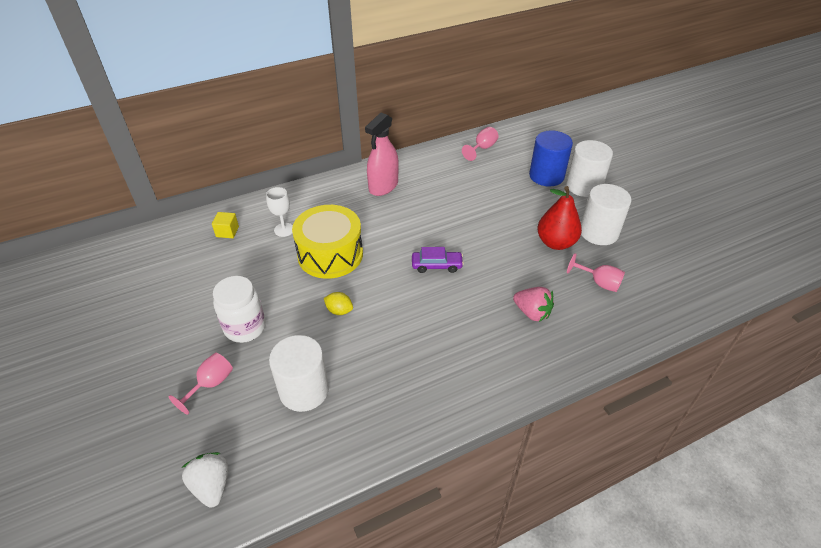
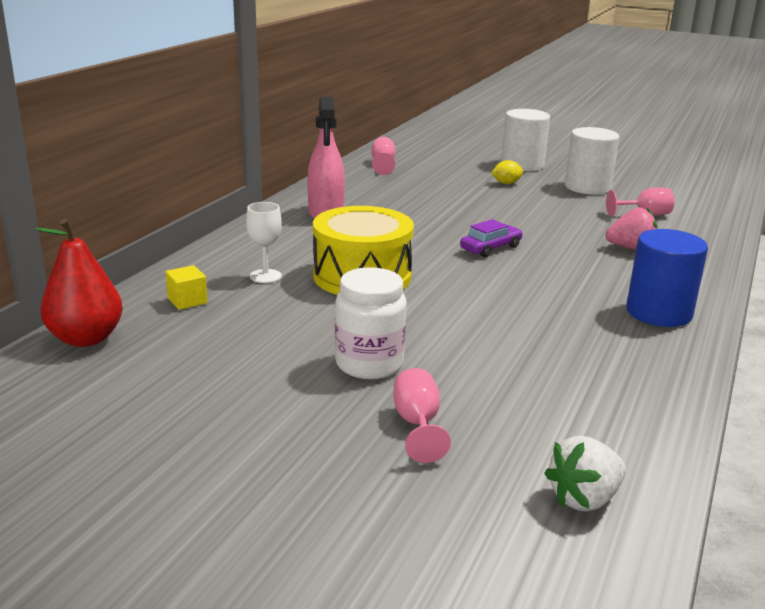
camera: 40 degrees left, 20 degrees down
white strawberry [182,452,228,508] -> white strawberry turned 60 degrees counterclockwise [544,436,626,511]
white cylinder [269,335,329,412] -> none
yellow lemon [324,292,353,315] -> yellow lemon moved to [491,160,523,184]
blue cylinder [529,131,573,186] -> blue cylinder moved to [626,229,708,327]
red pear [537,186,582,250] -> red pear moved to [35,219,123,347]

